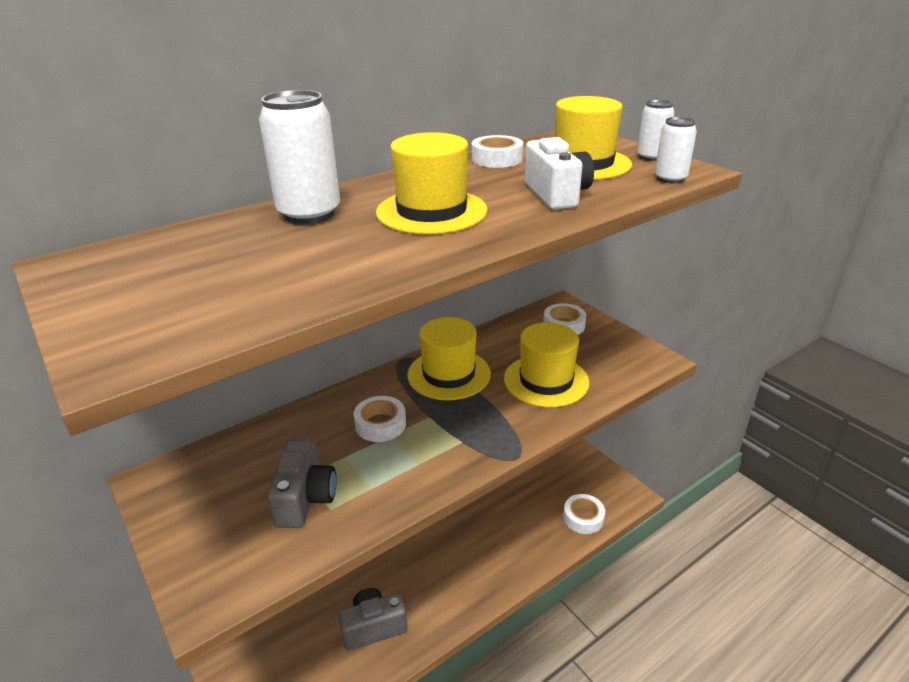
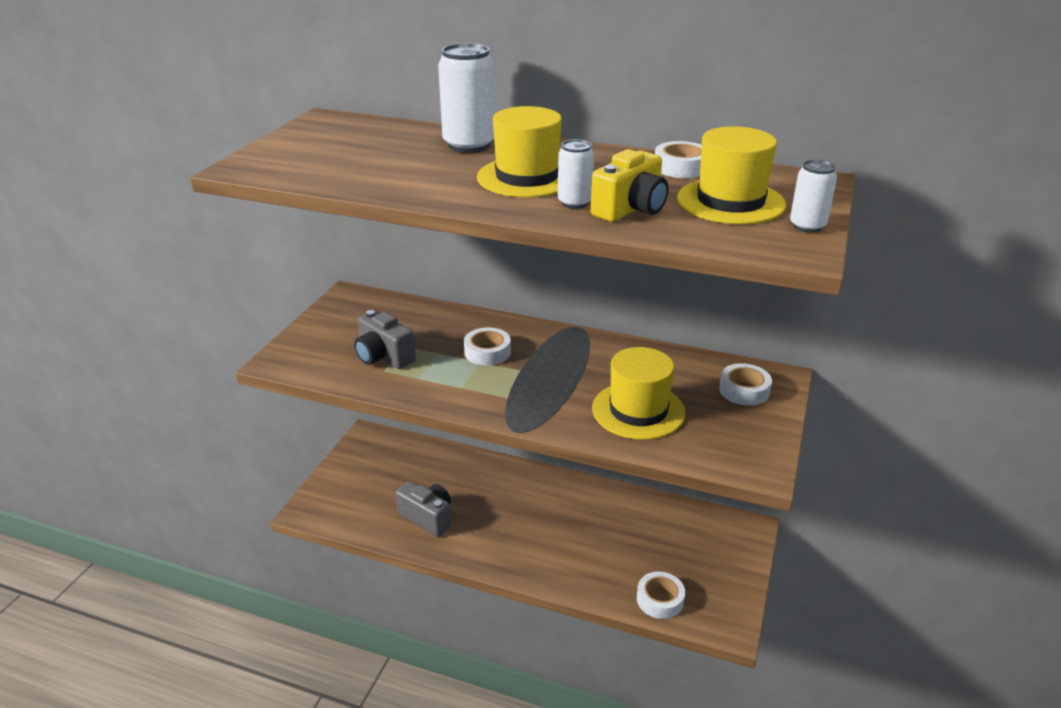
camera: 55 degrees right, 0 degrees up
grey camera [267,440,337,528] -> grey camera turned 75 degrees clockwise [354,310,416,369]
yellow hat [407,317,491,400] -> none
white camera [525,137,594,210] -> yellow camera [591,149,669,222]
white can [655,117,697,184] -> white can moved to [558,139,594,209]

